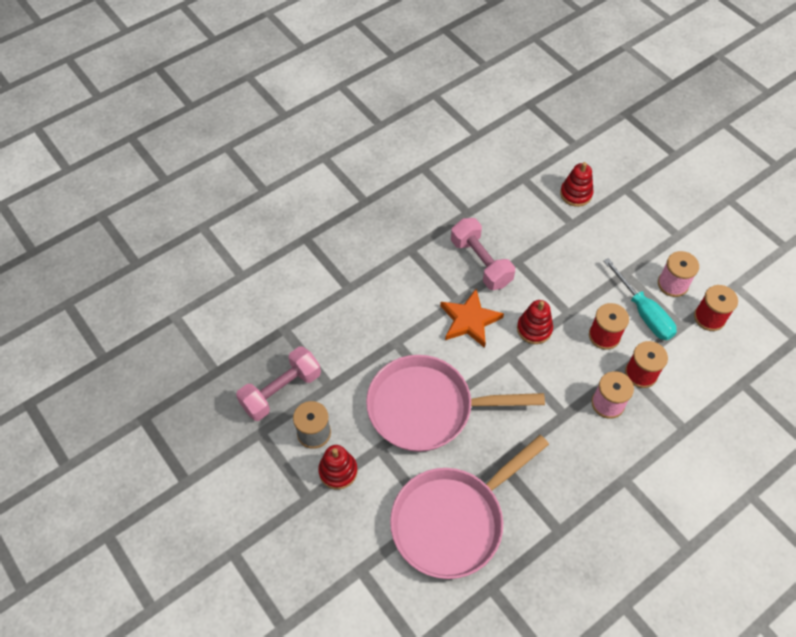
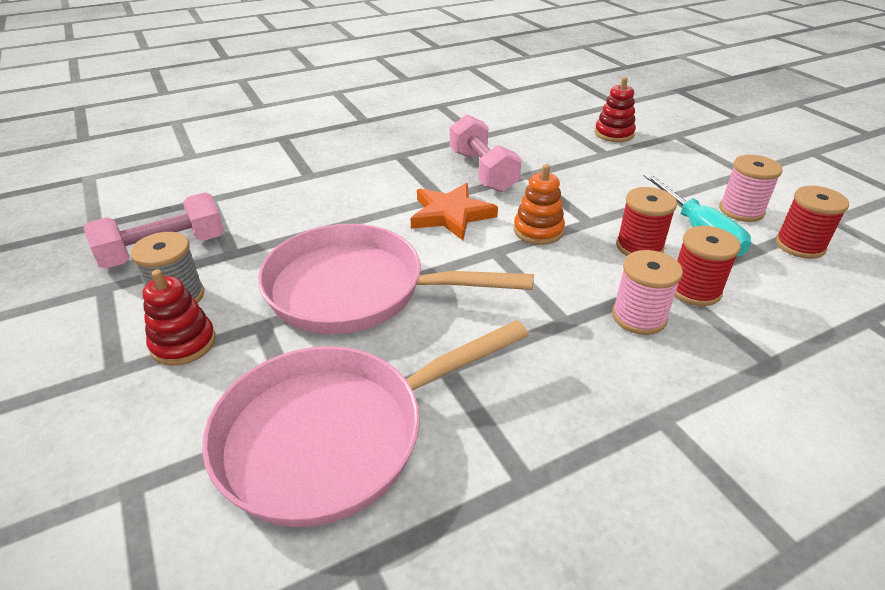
camera: 10 degrees right, 20 degrees down
red stacking toy [517,300,553,344] -> orange stacking toy [514,164,565,245]

